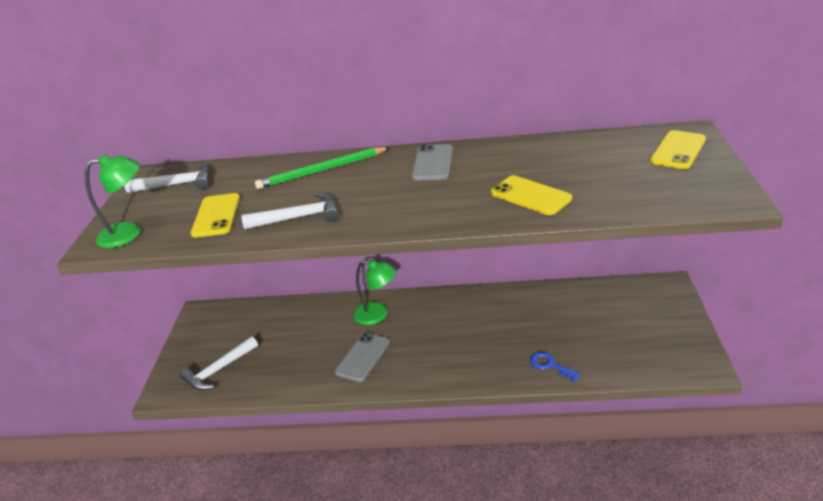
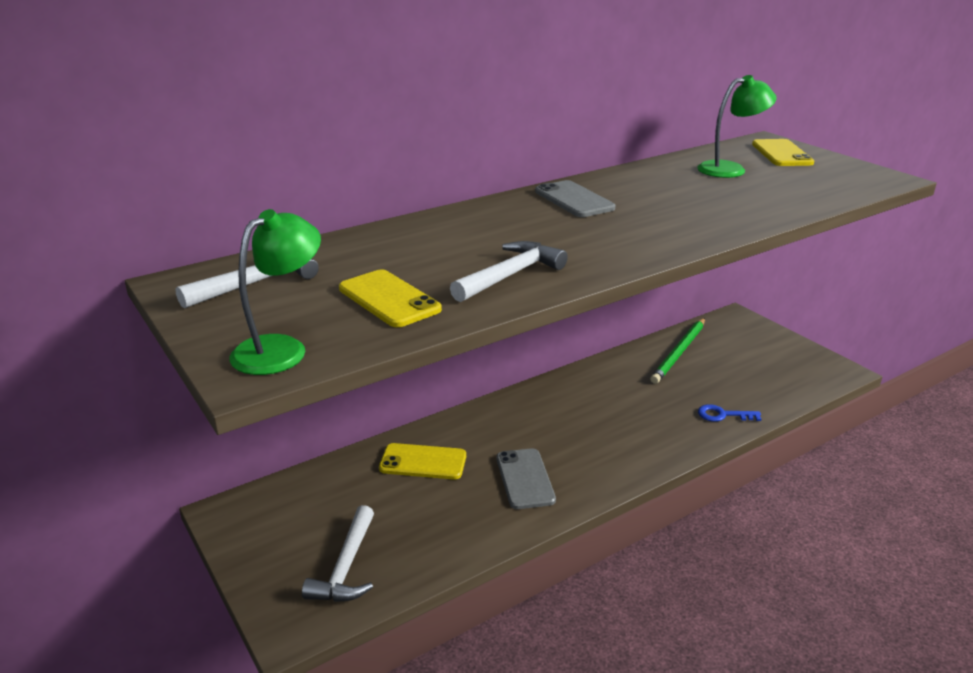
camera: 40 degrees left, 5 degrees down
green pencil [255,147,390,189] -> green pencil moved to [650,318,705,384]
green lamp [353,259,397,325] -> green lamp moved to [697,75,777,178]
yellow phone [491,175,572,215] -> yellow phone moved to [379,443,466,480]

